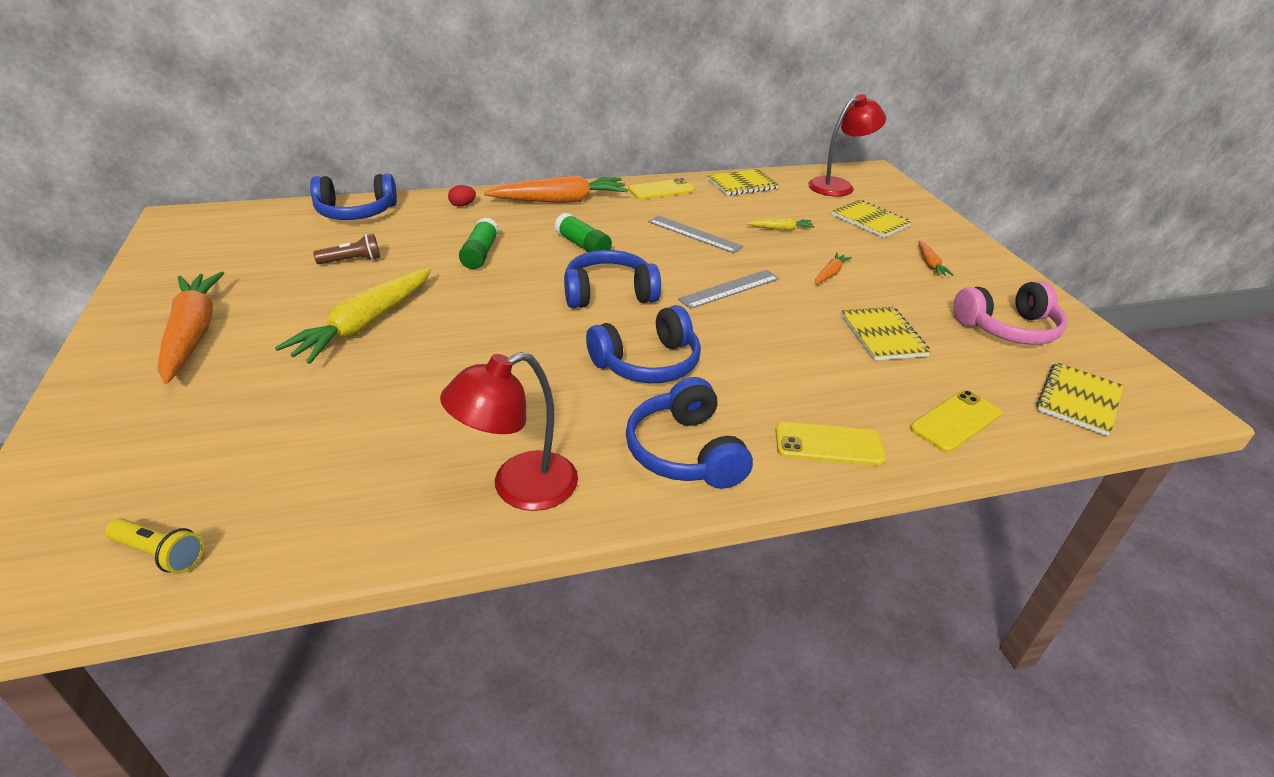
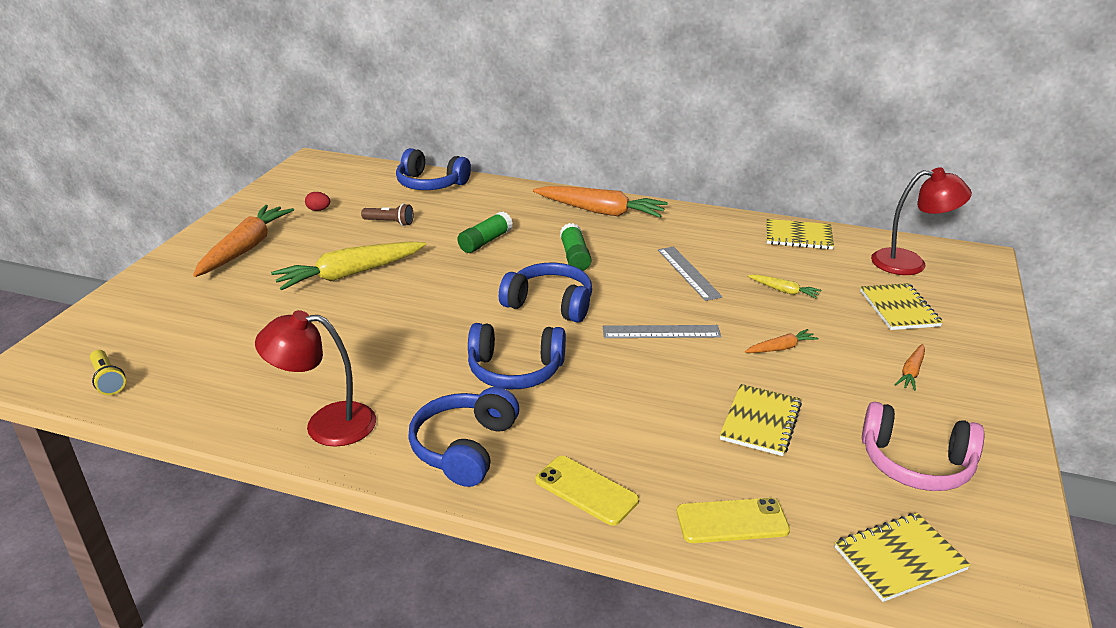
camera: 35 degrees right, 5 degrees down
red egg [448,185,476,207] -> red egg moved to [305,192,330,211]
yellow phone [628,178,695,200] -> none

